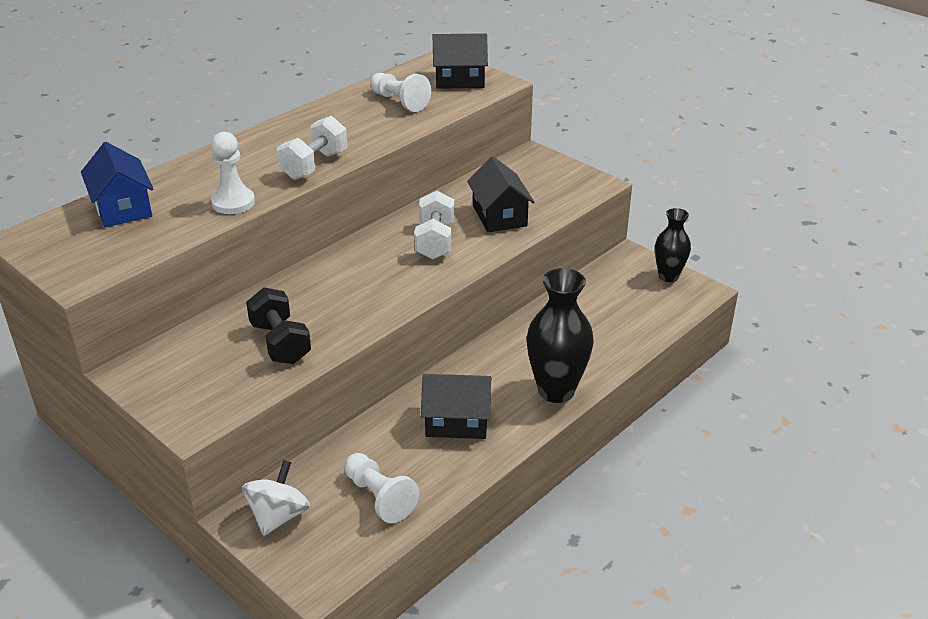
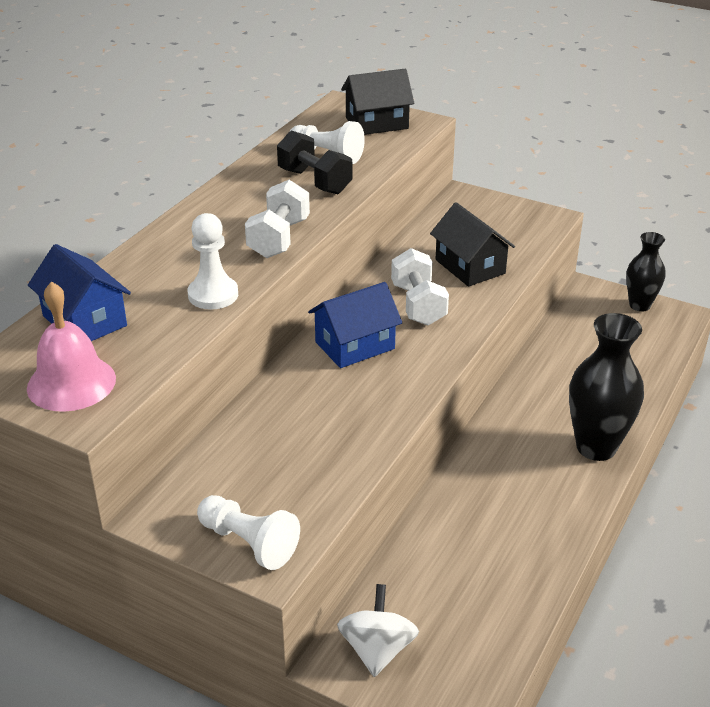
camera: 15 degrees left, 0 degrees up
black dumbbell [246,287,311,364] -> black dumbbell moved to [277,131,352,194]
white pawn [344,453,419,523] -> white pawn moved to [197,495,300,570]
black house [421,374,492,439] -> none
none -> pink bell [27,282,116,412]
none -> blue house [308,282,402,368]

